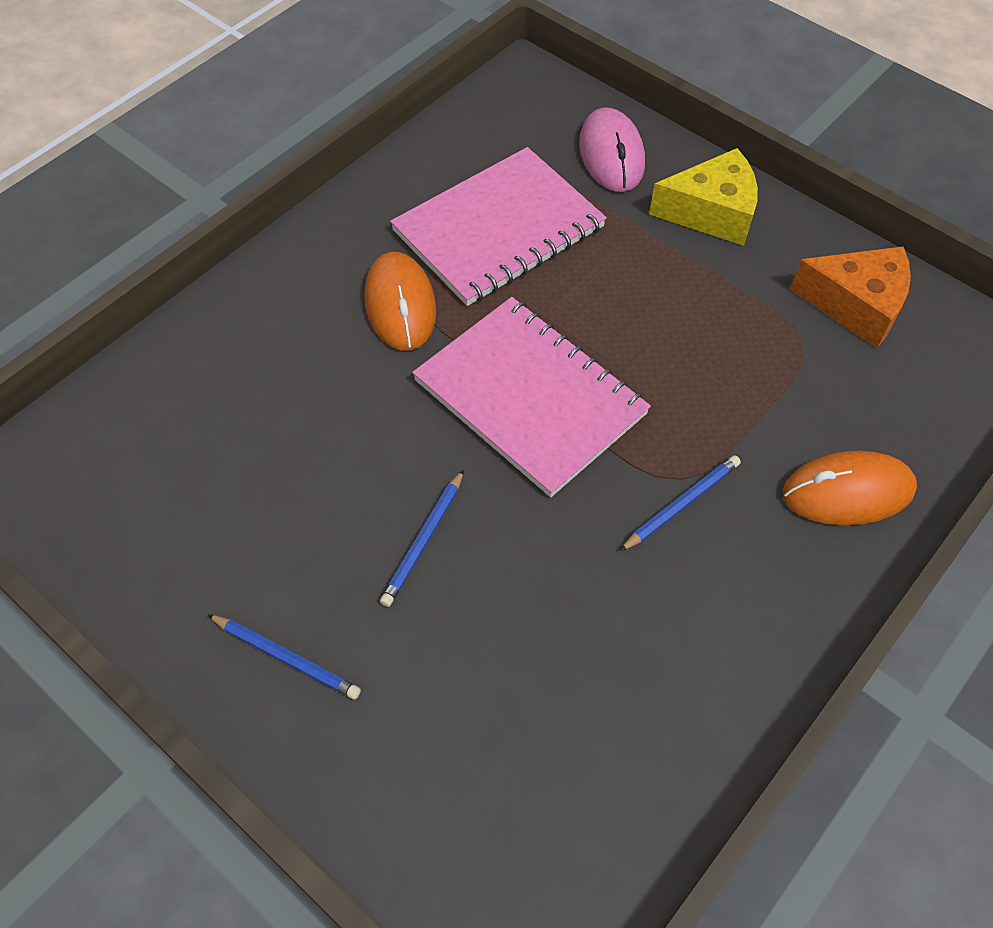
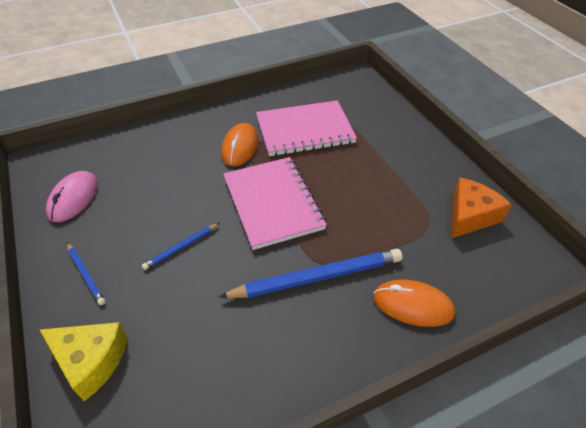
camera: 25 degrees right, 10 degrees down
pink mouse [579,107,645,192] -> pink mouse moved to [46,171,98,222]
blue pencil [620,455,741,551] -> blue pencil [219,249,402,298], size x2.02
yellow cheese [649,148,758,246] -> yellow cheese moved to [40,322,128,401]
orange cheese [790,246,911,348] -> orange cheese turned 90 degrees counterclockwise [451,177,512,238]

